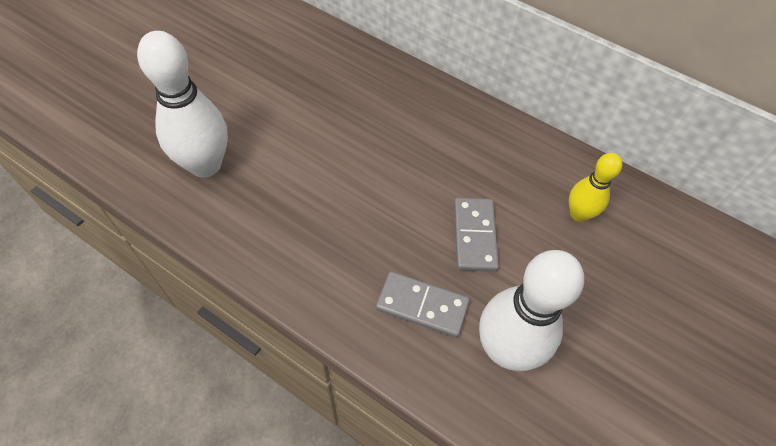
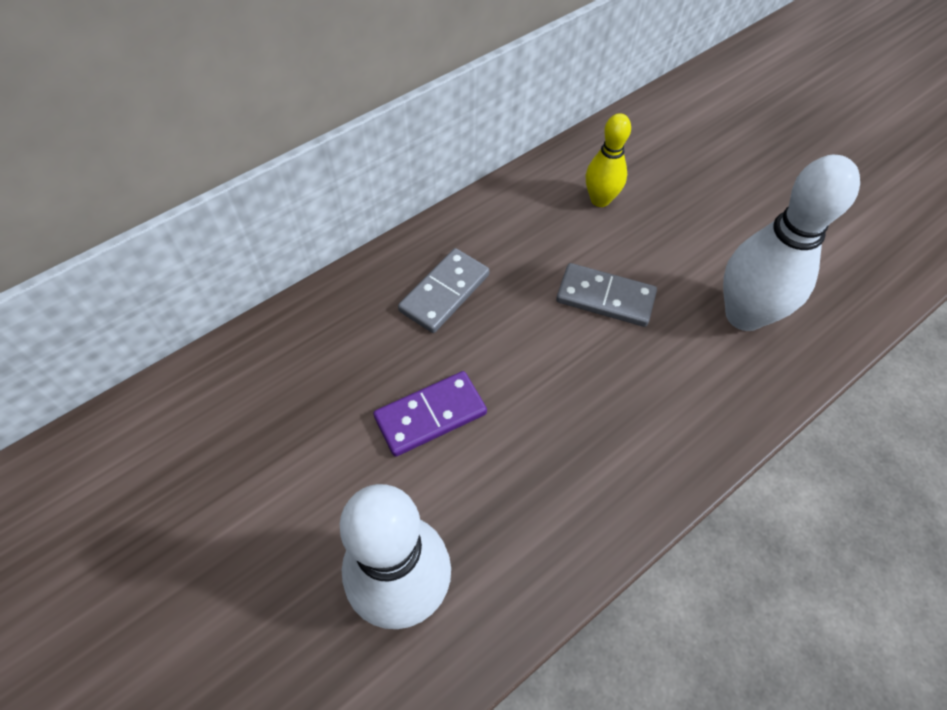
camera: 70 degrees left, 0 degrees up
grey domino [376,271,470,338] -> grey domino moved to [398,248,490,333]
none -> purple domino [373,371,487,457]

